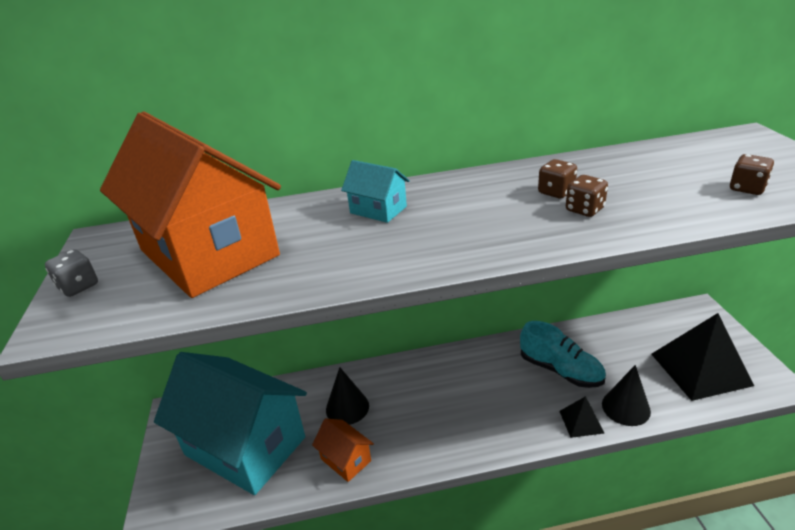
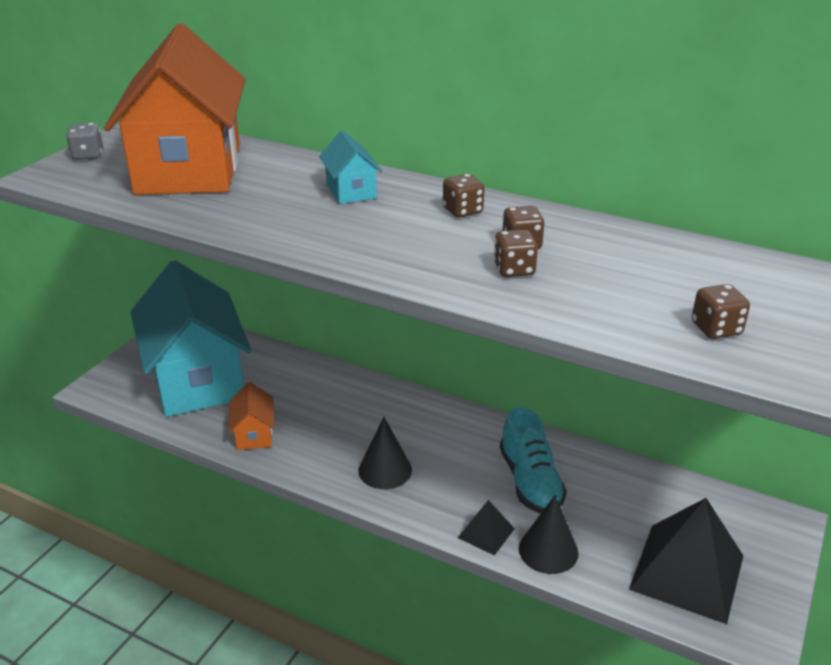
camera: 35 degrees right, 0 degrees up
black cone [326,367,369,425] -> black cone moved to [358,417,412,489]
none -> brown dice [443,174,484,218]

